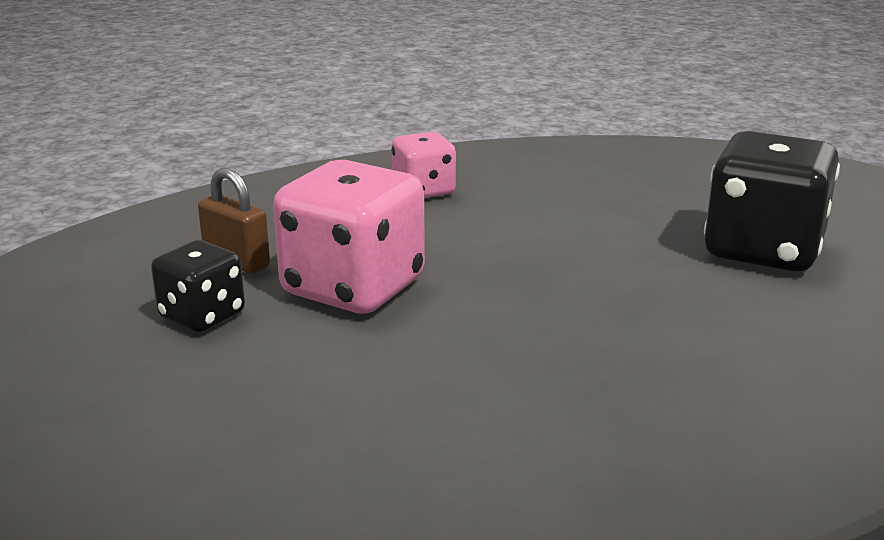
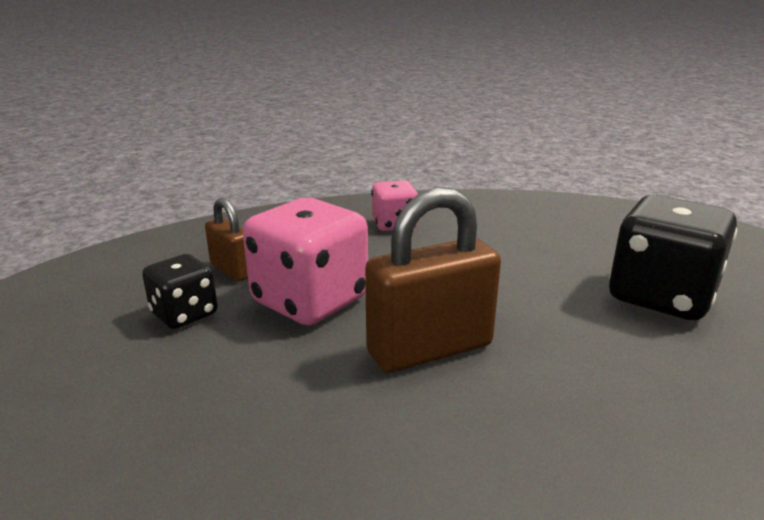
camera: 10 degrees right, 0 degrees up
none -> brown padlock [365,187,501,373]

